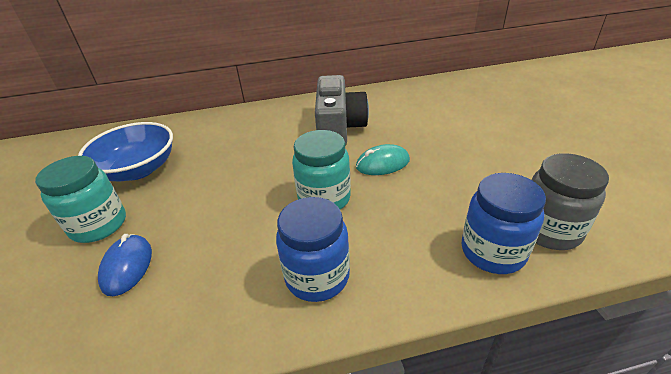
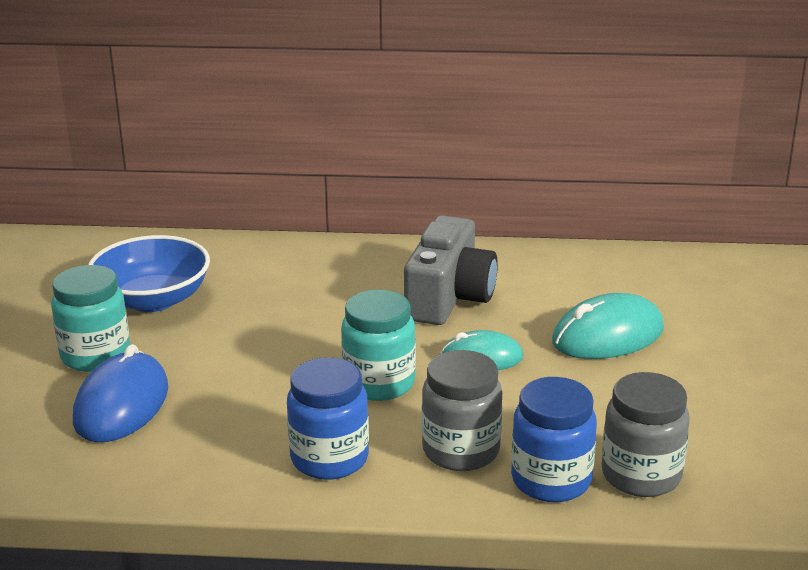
camera: 15 degrees right, 10 degrees down
blue mouse [98,234,152,296] -> blue mouse [73,344,168,442], size x1.54
none -> grey jar [422,350,502,471]
none -> turquoise mouse [552,293,664,359]

